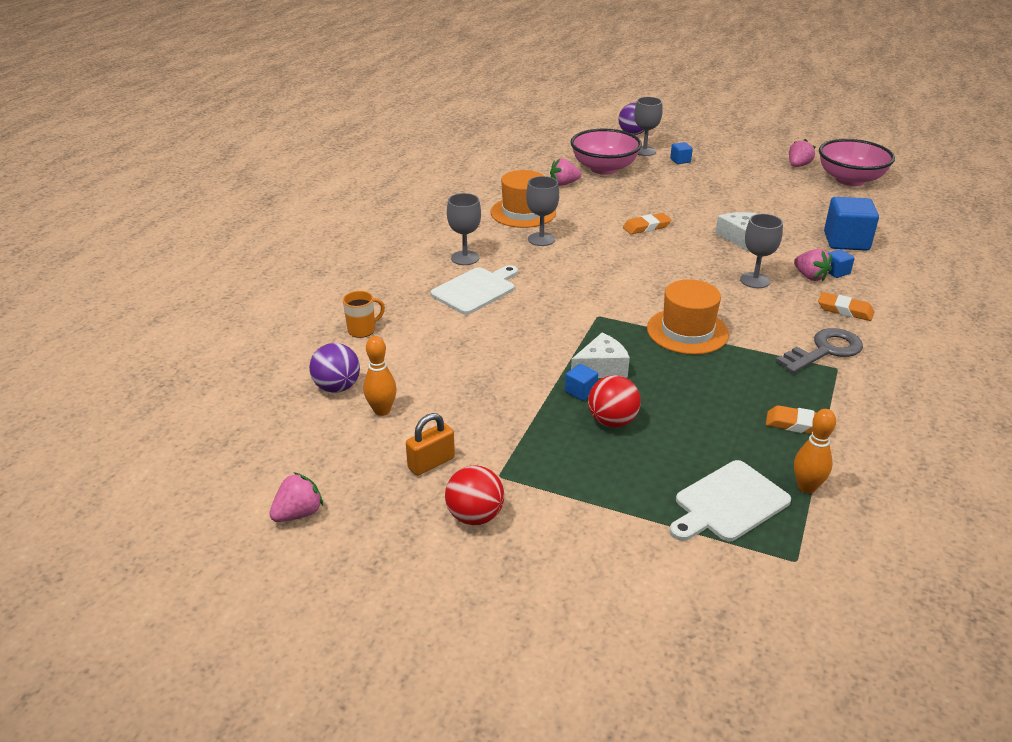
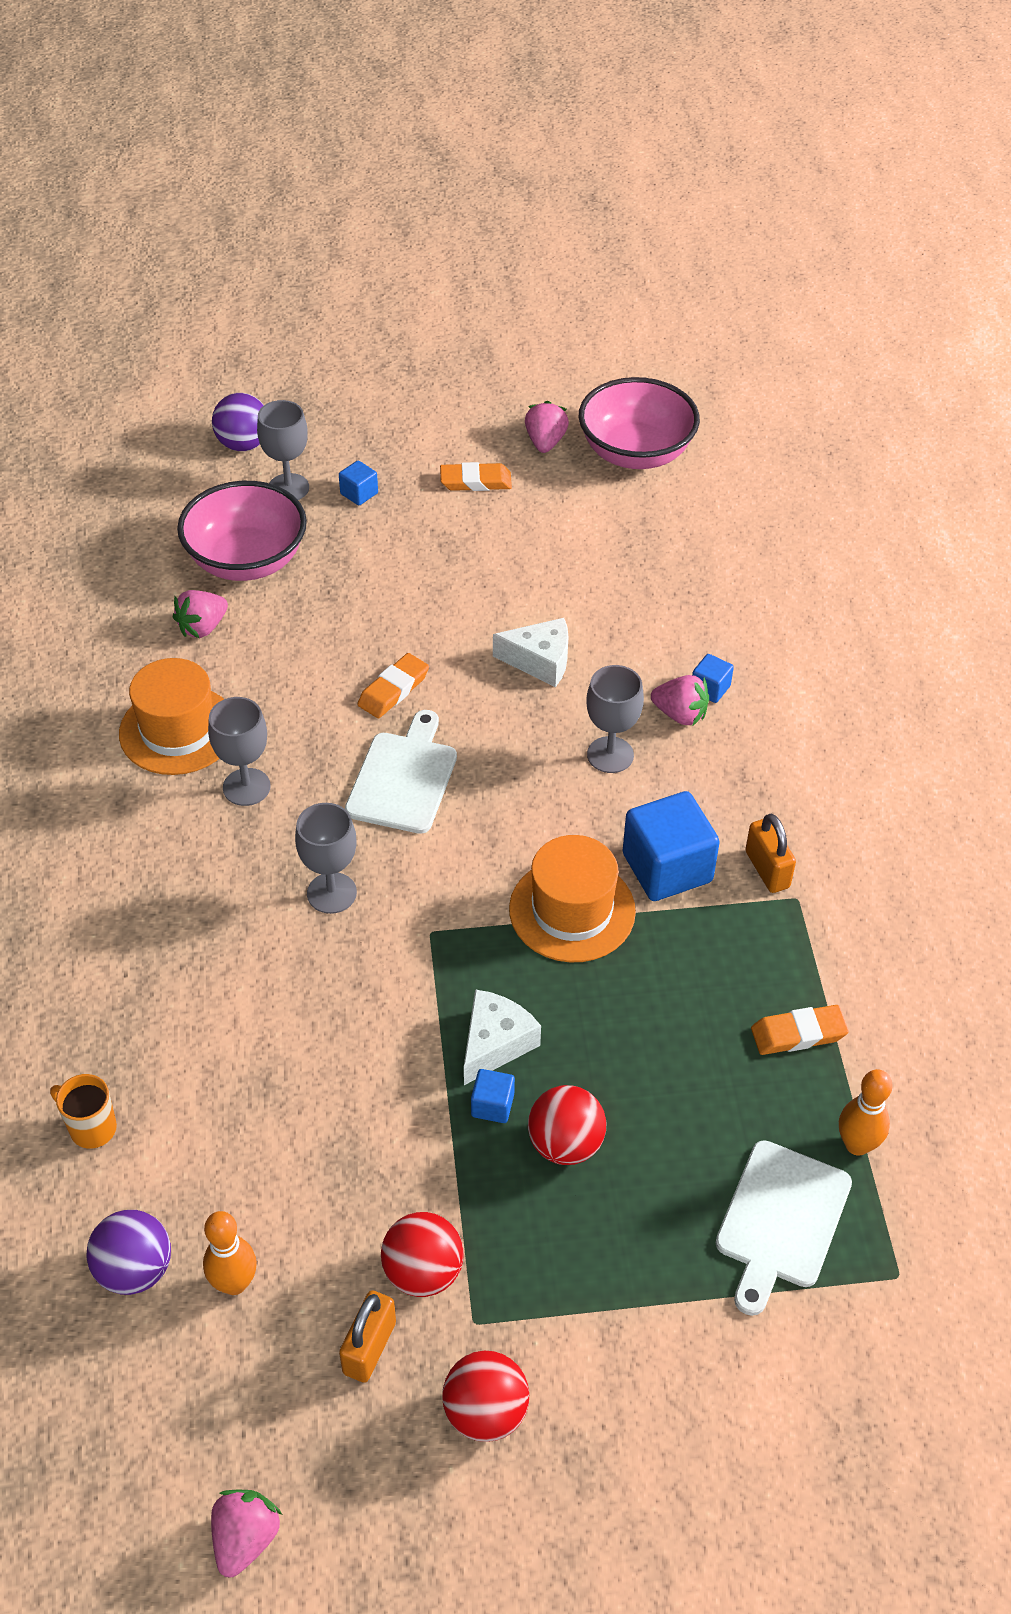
camera: 30 degrees left, 15 degrees up
orange mug [343,291,385,338] -> orange mug turned 90 degrees counterclockwise [50,1074,117,1149]
white cutting board [430,265,518,315] -> white cutting board moved to [345,710,457,834]
grey goblet [447,193,481,265] -> grey goblet moved to [295,803,357,914]
white cheese [715,212,757,252] -> white cheese turned 135 degrees clockwise [493,618,568,687]
grey key [775,328,863,373] -> orange padlock [745,814,796,893]
orange eraser [818,292,874,321] -> orange eraser moved to [440,462,512,491]
blue cube [824,197,879,251] -> blue cube moved to [623,791,720,901]
none -> red ball [381,1212,464,1297]

